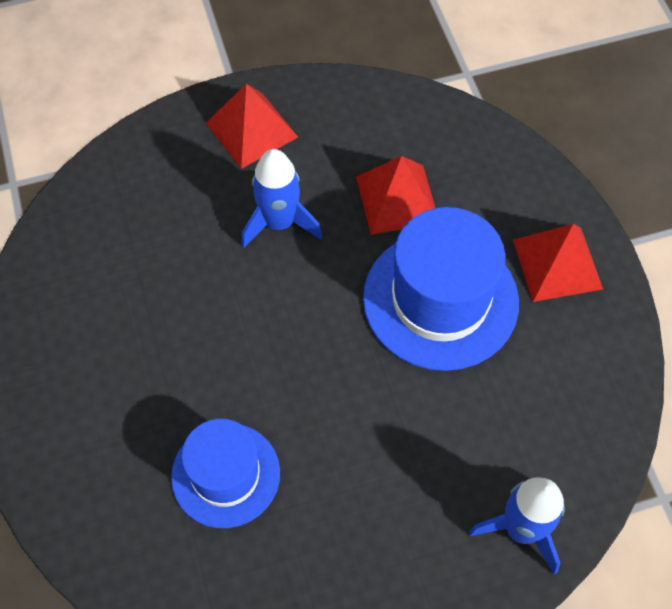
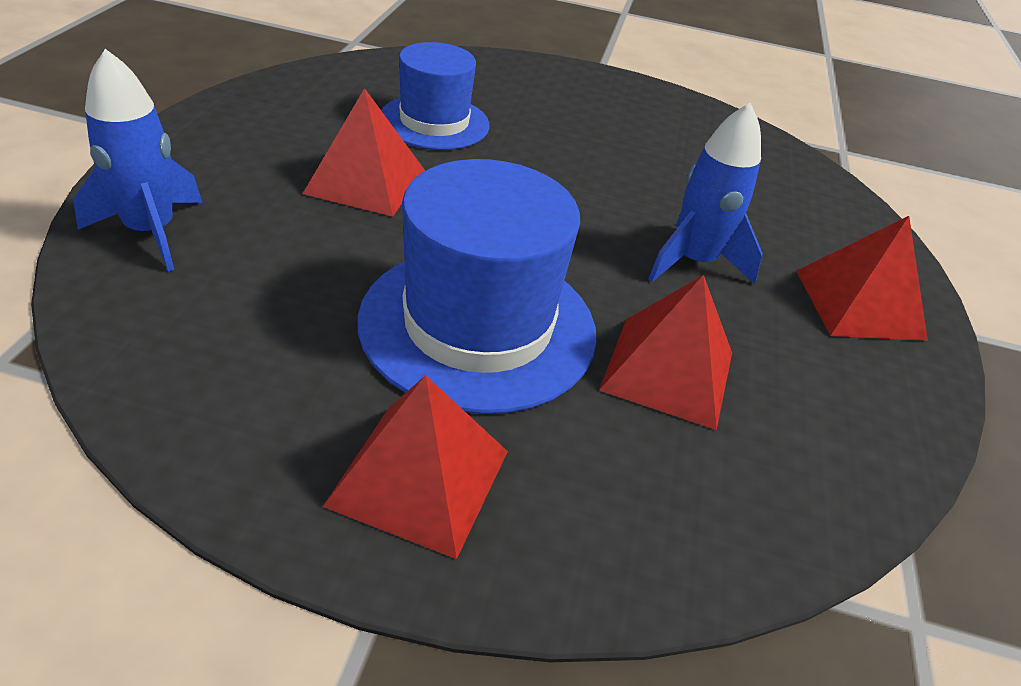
camera: 115 degrees right, 20 degrees down
none -> red pyramid [303,88,425,216]

